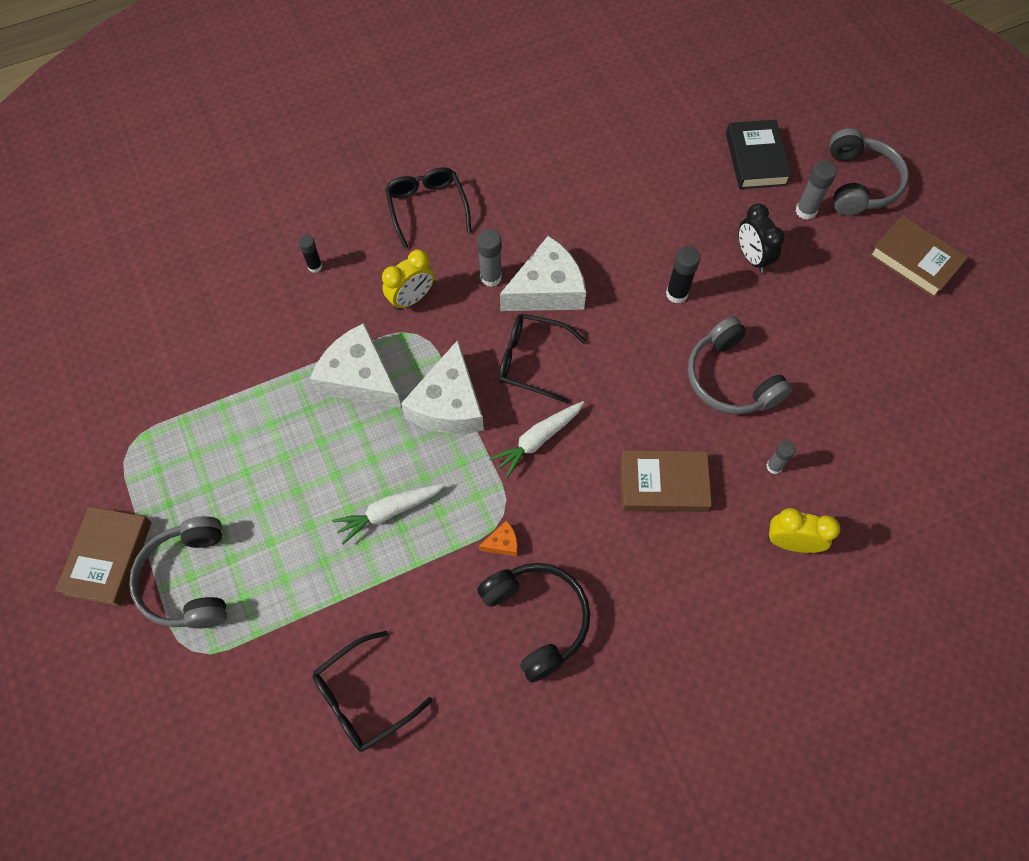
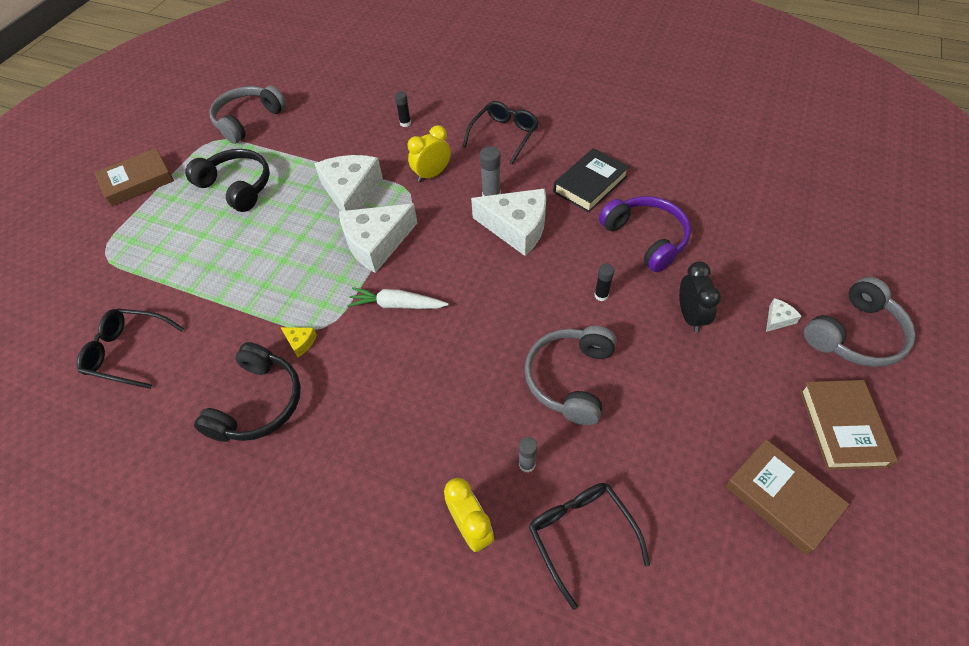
camera: 50 degrees right, 10 degrees down
grey headphones [129,516,227,629] -> grey headphones moved to [209,86,287,144]
white carrot [332,483,446,545] -> none
yellow clock [382,249,434,310] -> yellow clock turned 135 degrees clockwise [408,125,451,182]
orange cheese [479,520,518,556] -> yellow cheese [280,327,317,357]
black glasses [498,313,587,404] -> black glasses moved to [529,483,650,610]
brown book [620,450,712,512] -> brown book moved to [725,439,849,555]
black glue stick [666,246,700,303] -> black glue stick [594,264,615,301], size x0.67
black book [726,119,792,189] -> black book moved to [553,148,629,212]
black clock [738,203,785,273] -> black clock turned 150 degrees clockwise [679,261,721,333]
grey glue stick [796,161,837,220] -> white cheese [766,298,802,332]
none -> black headphones [185,149,270,212]
none -> purple headphones [599,196,691,272]

